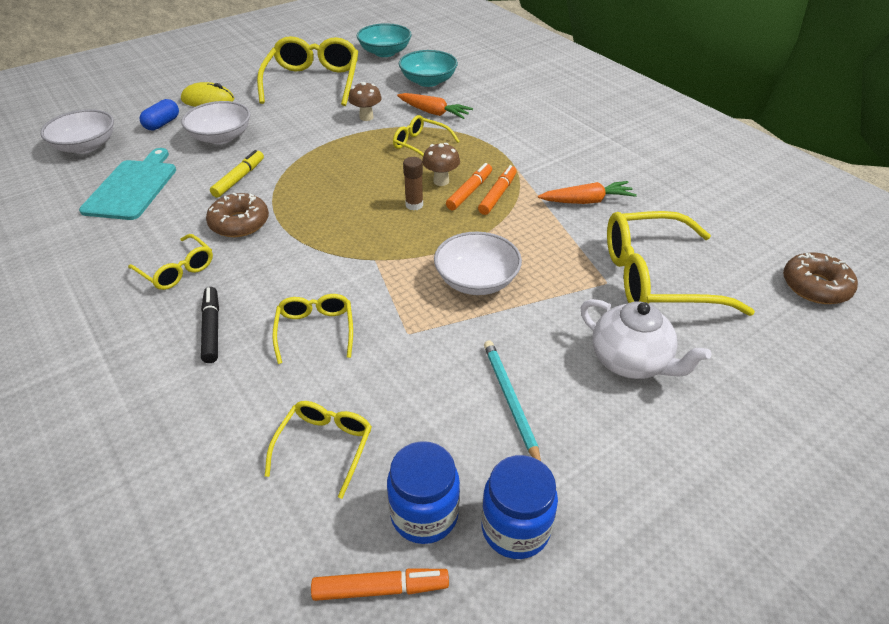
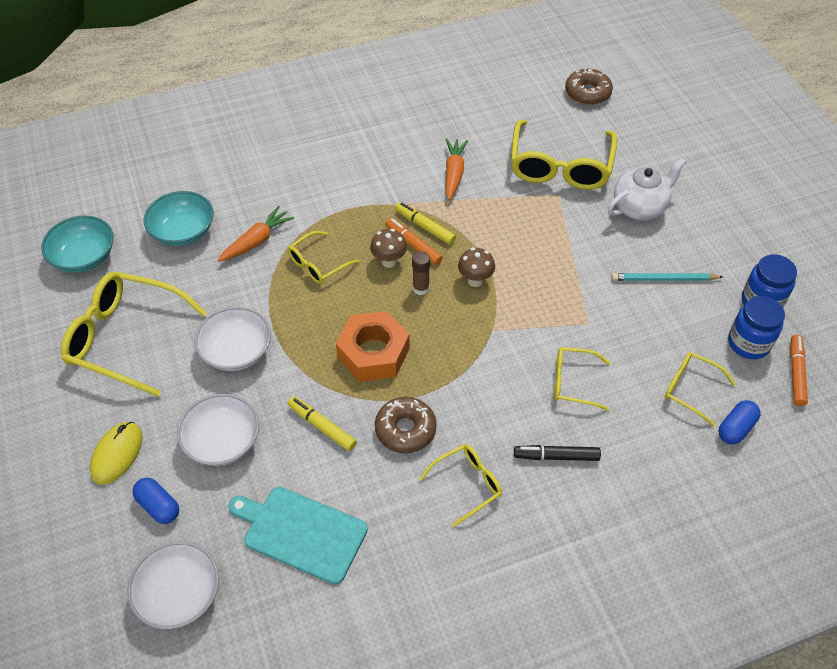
camera: 75 degrees left, 10 degrees up
brown mushroom [348,82,382,121] -> brown mushroom moved to [458,248,495,287]
white bowl [434,232,522,295] -> white bowl moved to [194,307,271,371]
orange marker [478,165,517,215] -> yellow marker [395,202,456,245]
none -> orange nut [336,311,410,382]
none -> blue capsule [719,400,760,444]

